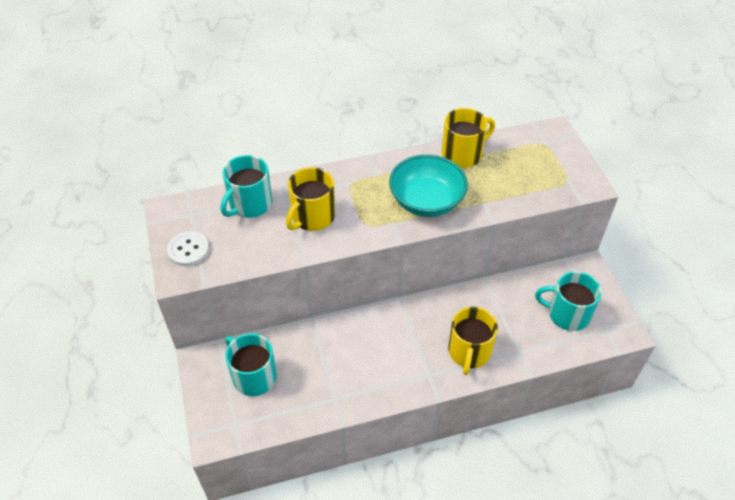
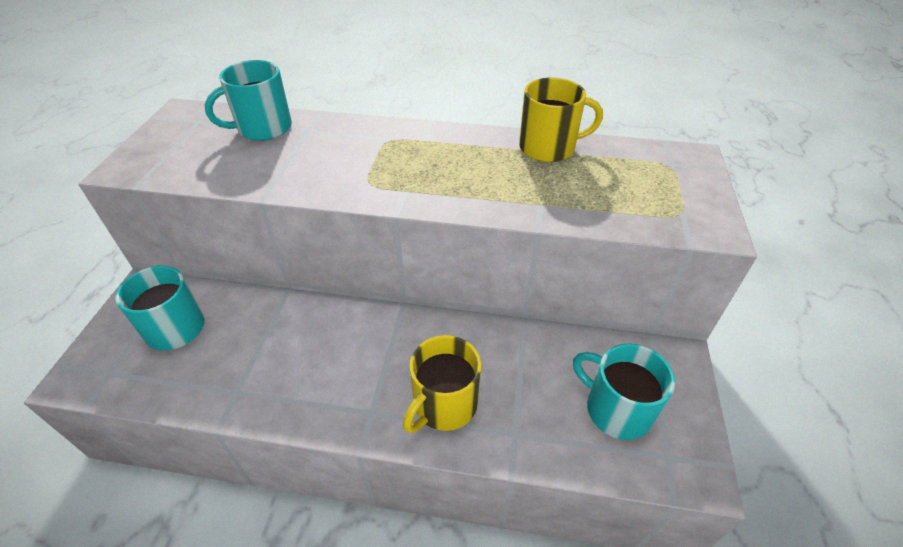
camera: 25 degrees right, 5 degrees down
white button [167,231,209,266] -> none
yellow mug [286,167,335,231] -> none
turquoise bowl [389,154,468,217] -> none

